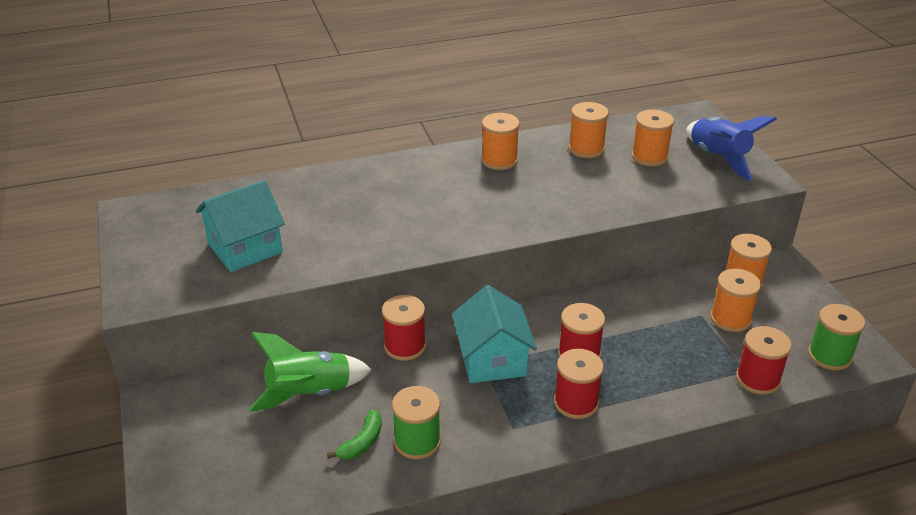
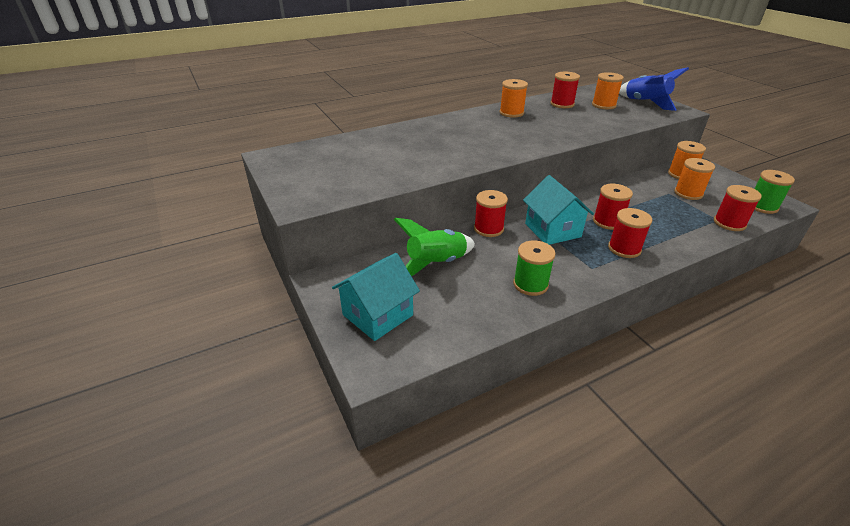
camera: 10 degrees left, 0 degrees up
turquoise house [195,180,285,272] -> turquoise house moved to [332,253,420,341]
green banana [327,409,382,460] -> none
orange spool [569,102,609,158] -> red spool [550,72,580,108]

